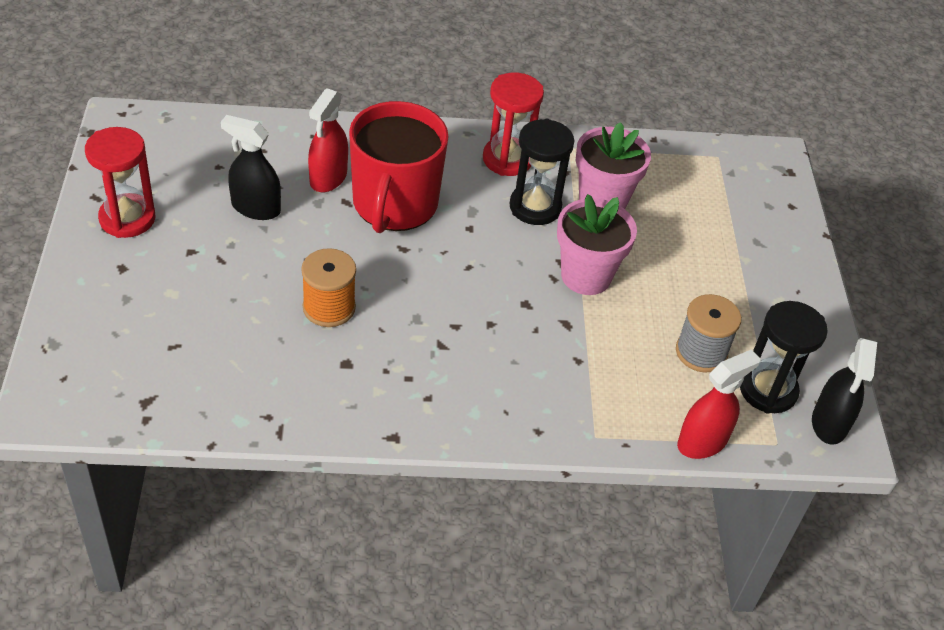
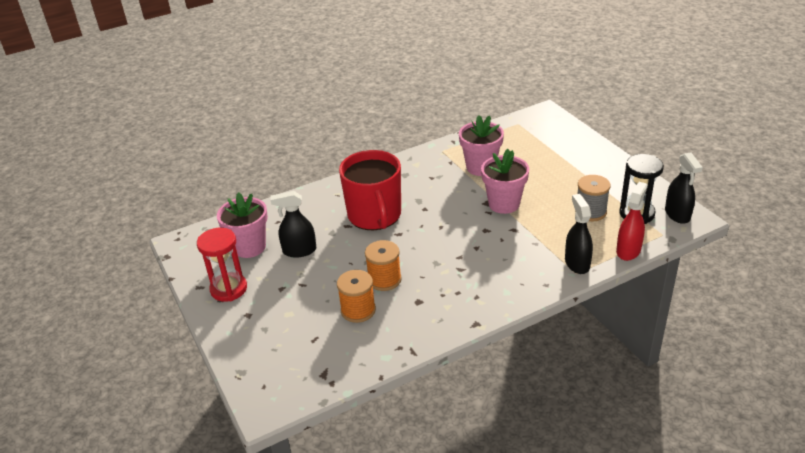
camera: 20 degrees left, 10 degrees down
red spray bottle [308,88,348,192] -> none
red hourglass [483,73,544,176] -> none
black hourglass [509,119,574,225] -> none
none -> pink flower pot [217,192,268,258]
none -> orange spool [337,270,376,323]
none -> black spray bottle [565,194,593,274]

